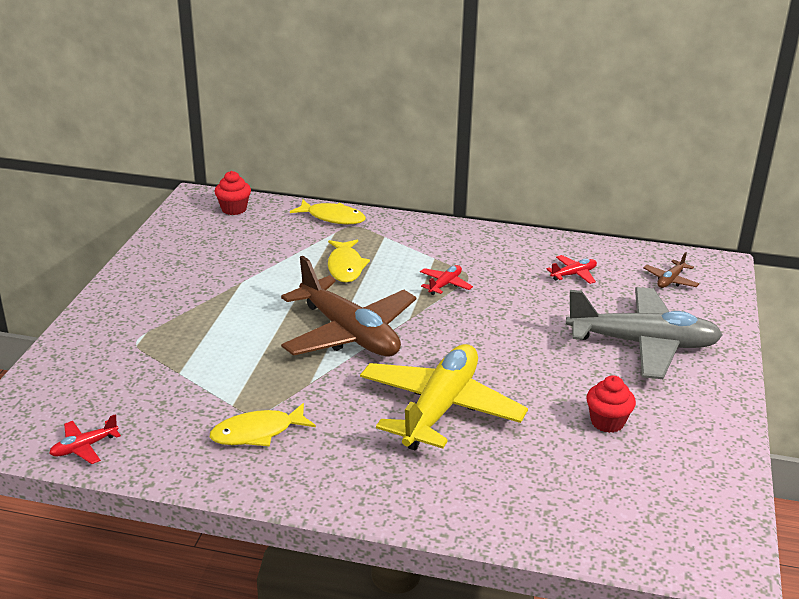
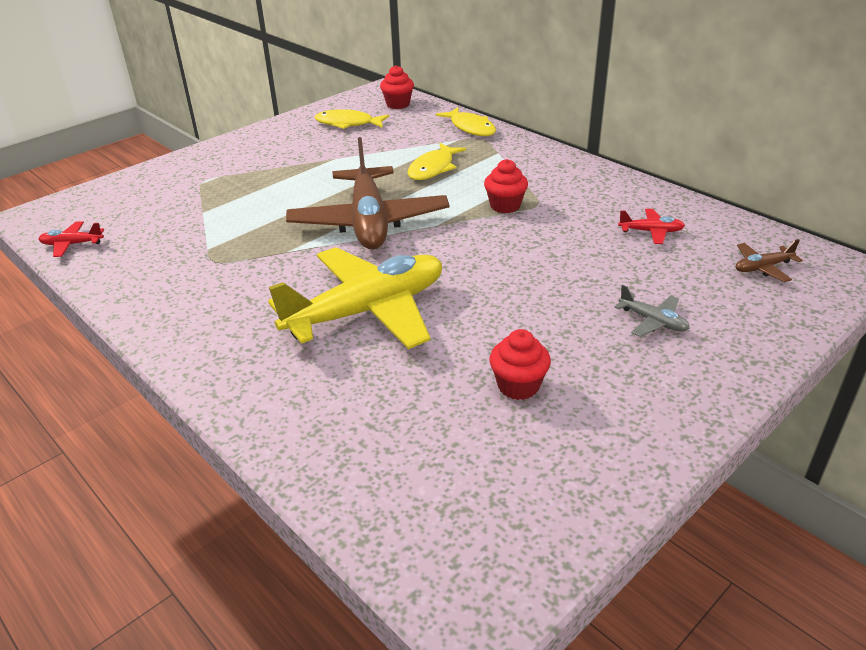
camera: 35 degrees right, 5 degrees up
yellow fish [210,403,316,446] -> yellow fish moved to [315,109,389,129]
red plane [420,265,473,295] -> red cupcake [484,159,528,213]
grey plane [566,287,723,379] -> grey plane [615,285,690,337], size x0.40

